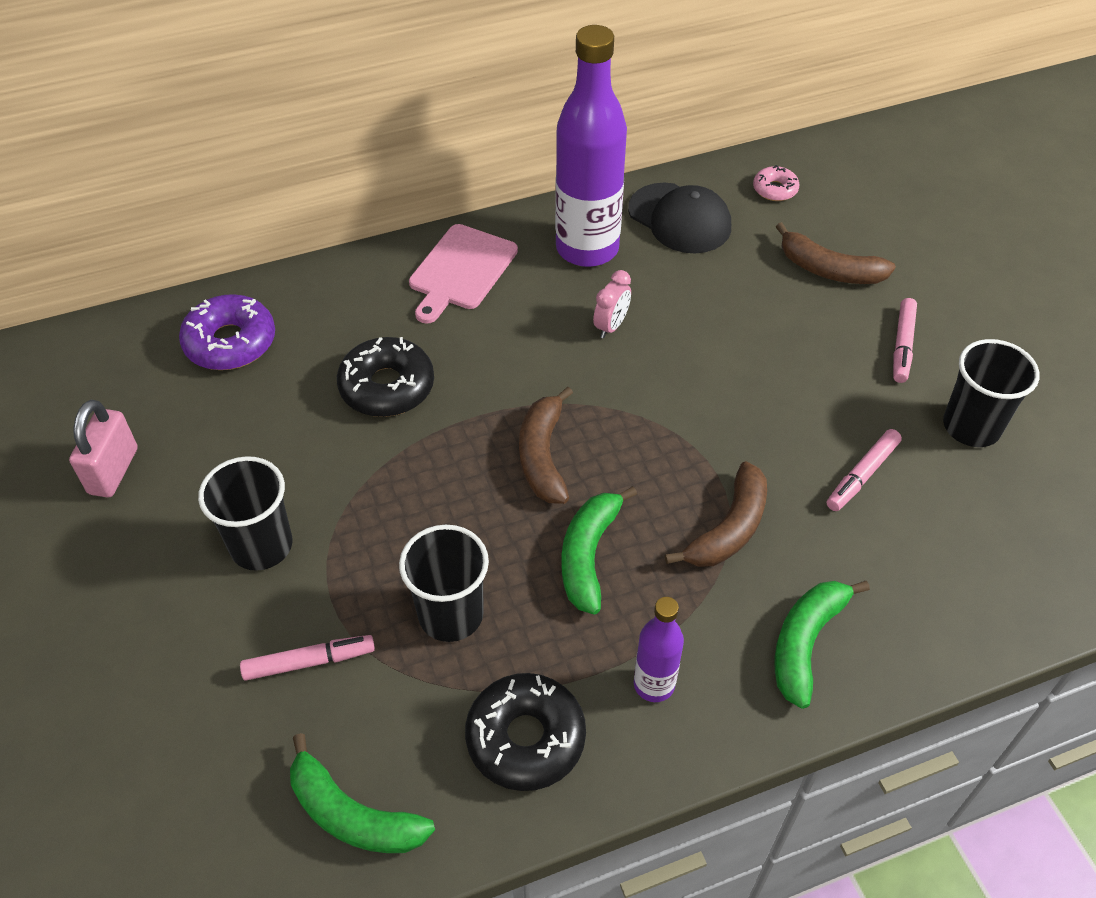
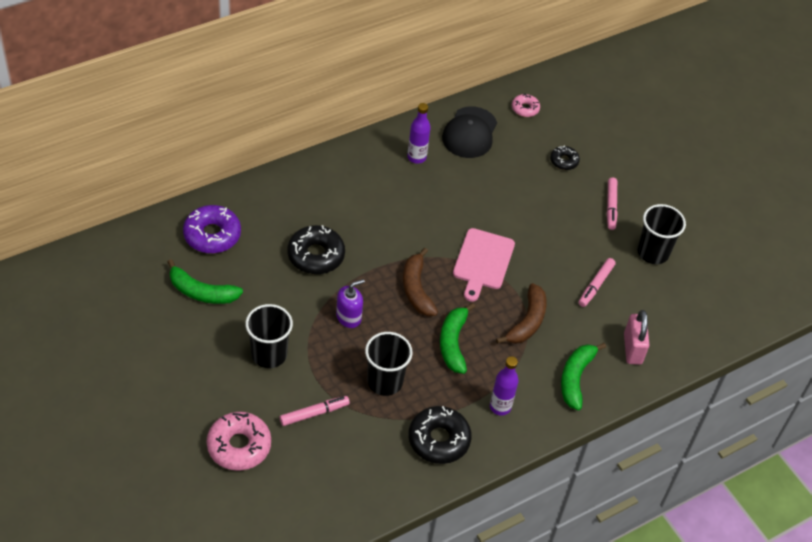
camera: 15 degrees left, 0 degrees up
pink padlock [69,400,138,497] -> pink padlock moved to [624,310,649,365]
green banana [290,733,435,853] -> green banana moved to [167,259,243,304]
pink cutting board [409,224,518,324] -> pink cutting board moved to [453,228,515,302]
purple bottle [555,25,627,267] -> purple bottle [407,103,431,164], size x0.49
pink clock [593,270,631,338] -> none
black cap [628,183,731,253] -> black cap turned 75 degrees clockwise [442,106,497,158]
brown banana [776,222,896,284] -> black donut [550,146,580,170]
none -> pink donut [207,412,271,471]
none -> purple soap dispenser [336,279,365,328]

